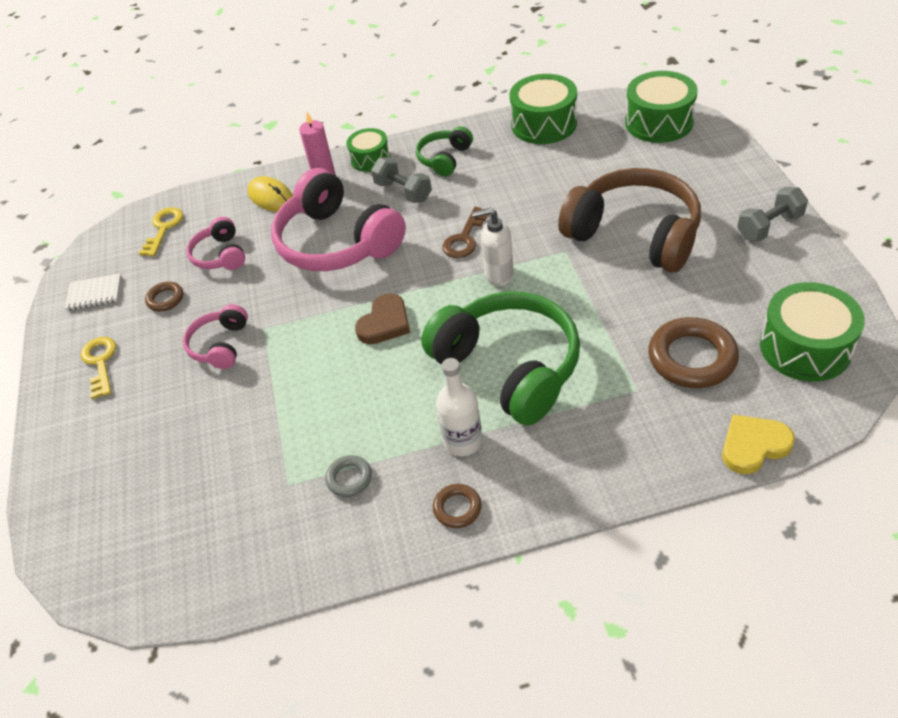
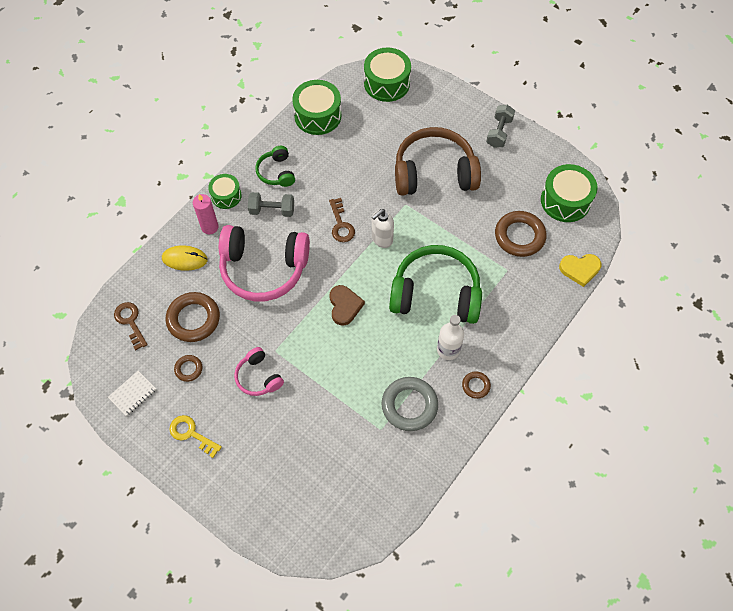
camera: 45 degrees left, 15 degrees up
yellow key [139,207,183,256] -> brown key [114,302,148,351]
pink headphones [186,217,245,270] -> brown ring [166,292,220,342]
grey ring [325,455,372,497] -> grey ring [382,377,438,431], size x1.96
yellow heart [722,415,795,474] -> yellow heart turned 120 degrees counterclockwise [559,254,601,287]

